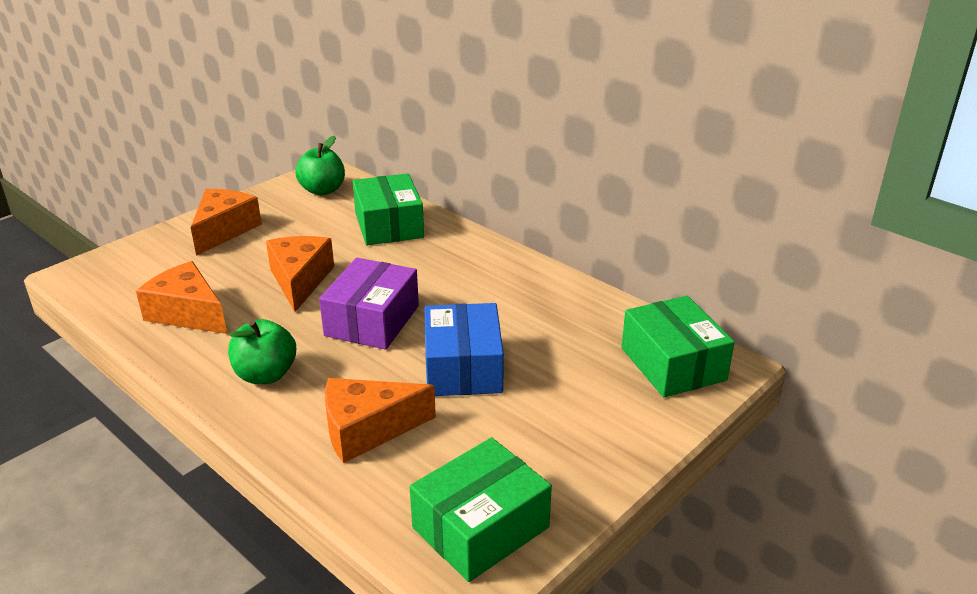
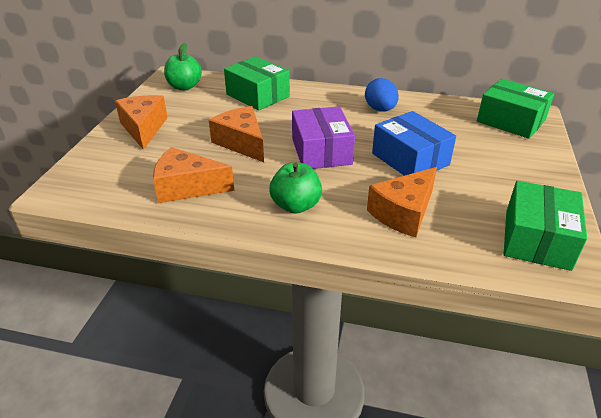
camera: 30 degrees left, 5 degrees up
none -> blue egg [365,78,399,111]

